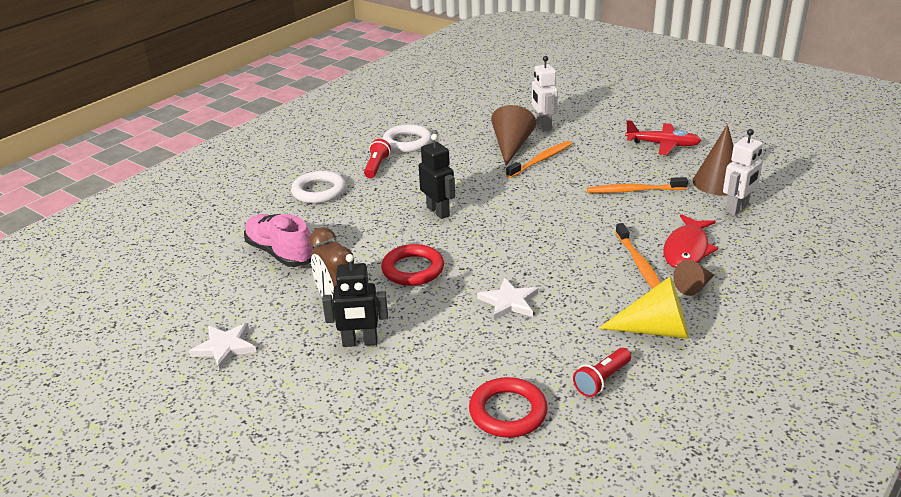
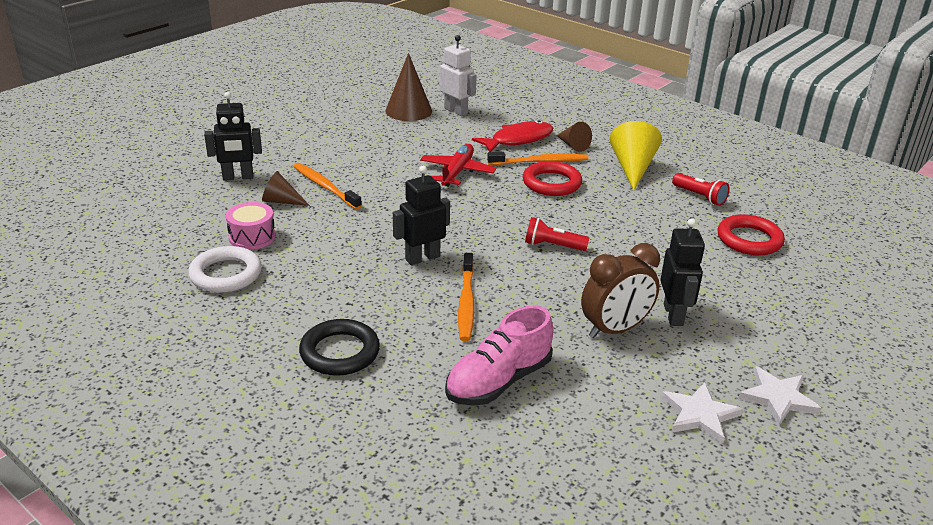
camera: 90 degrees left, 0 degrees up
white ring [291,171,346,203] -> black ring [299,319,380,376]
red flashlight [364,139,391,178] -> red flashlight moved to [525,217,589,251]
red ring [381,244,444,286] -> red ring moved to [523,161,582,196]
white star [477,278,538,320] -> white star moved to [738,366,821,425]
brown cone [491,105,536,166] -> brown cone [262,171,310,206], size x0.59
white robot [532,56,558,131] -> black robot [204,92,262,181]
orange toothbrush [587,177,688,193] -> orange toothbrush moved to [458,253,474,341]
red plane [625,120,702,155] -> red plane moved to [420,144,496,187]
red fish [663,214,718,268] -> red fish turned 60 degrees counterclockwise [472,120,553,152]
none -> pink drum [226,202,276,250]

